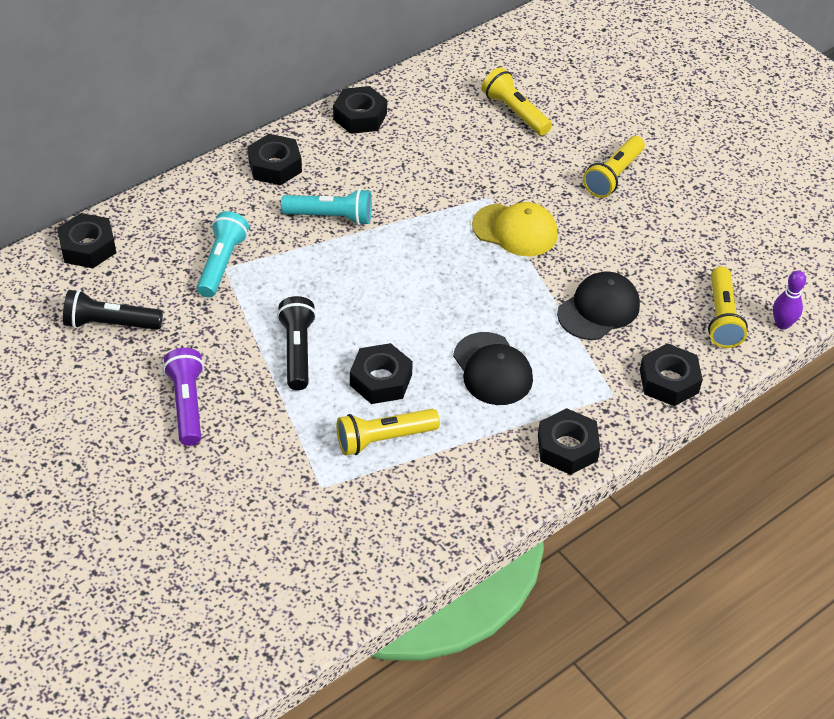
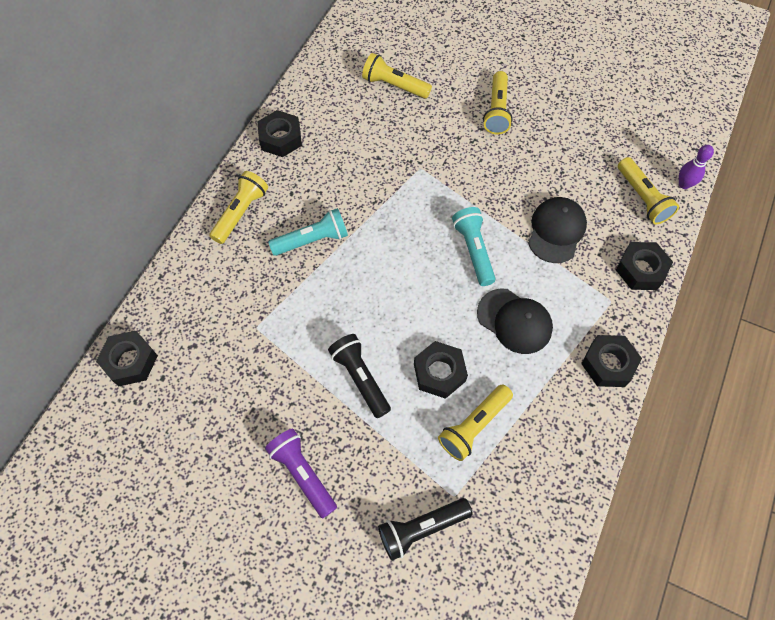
camera: 25 degrees left, 15 degrees up
black flashlight [63,290,163,330] -> black flashlight moved to [378,498,473,561]
turquoise flashlight [197,211,249,298] -> turquoise flashlight moved to [452,207,496,286]
black nut [247,134,302,185] -> yellow flashlight [210,171,268,244]
yellow cap [472,202,558,256] -> none

